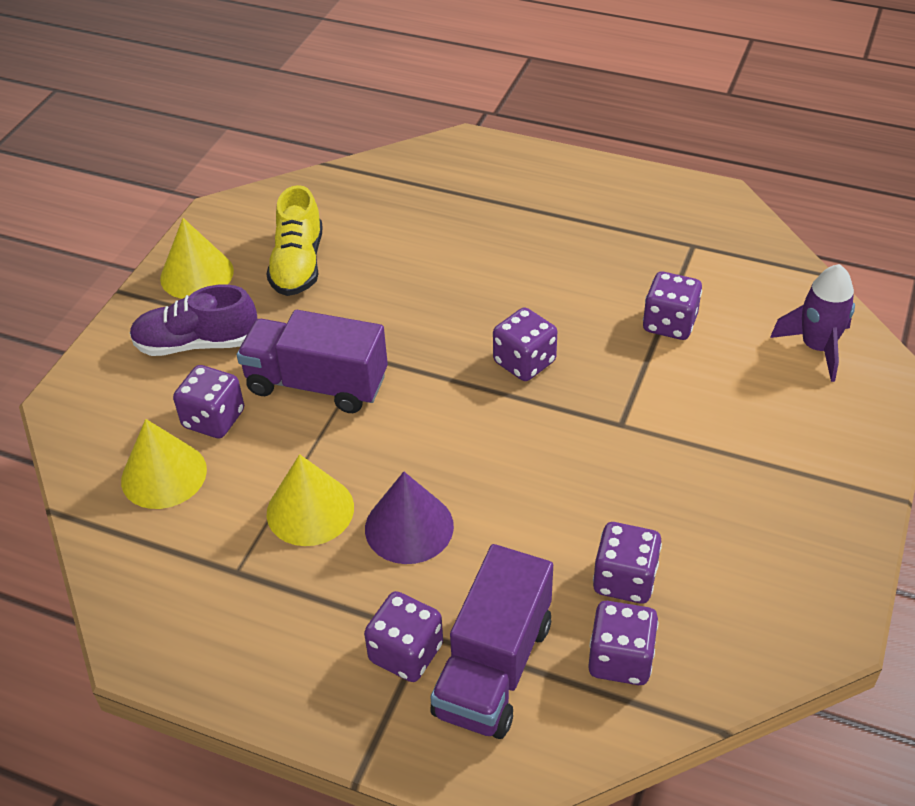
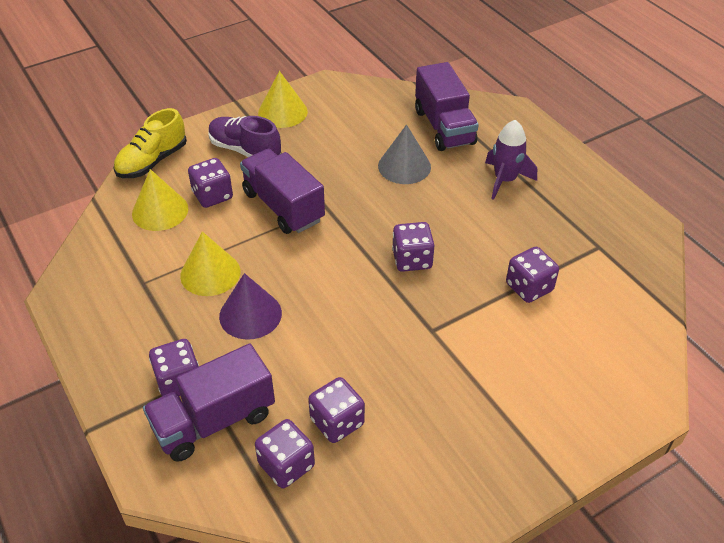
camera: 35 degrees right, 0 degrees up
yellow shoe [266,185,323,296] -> yellow shoe moved to [113,108,187,178]
purple rocket [770,264,855,382] -> purple rocket moved to [485,120,537,200]
none -> grey cone [378,124,431,184]
none -> purple truck [415,62,479,151]

